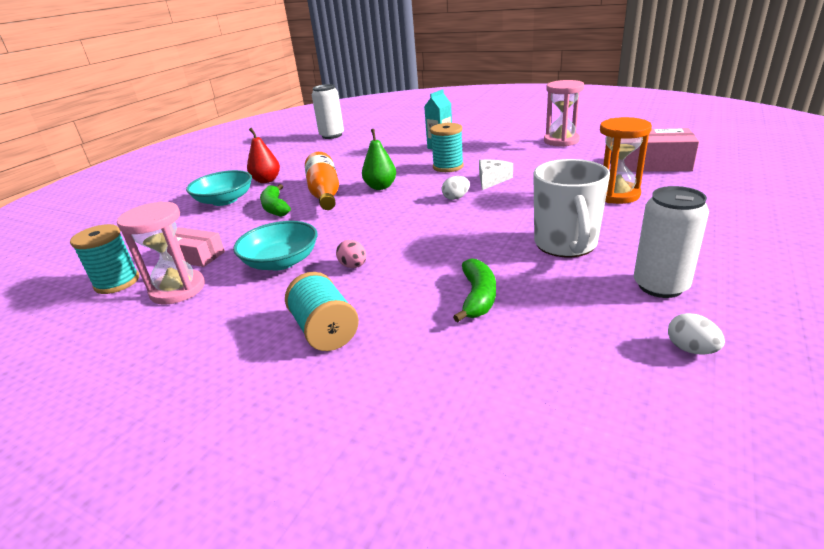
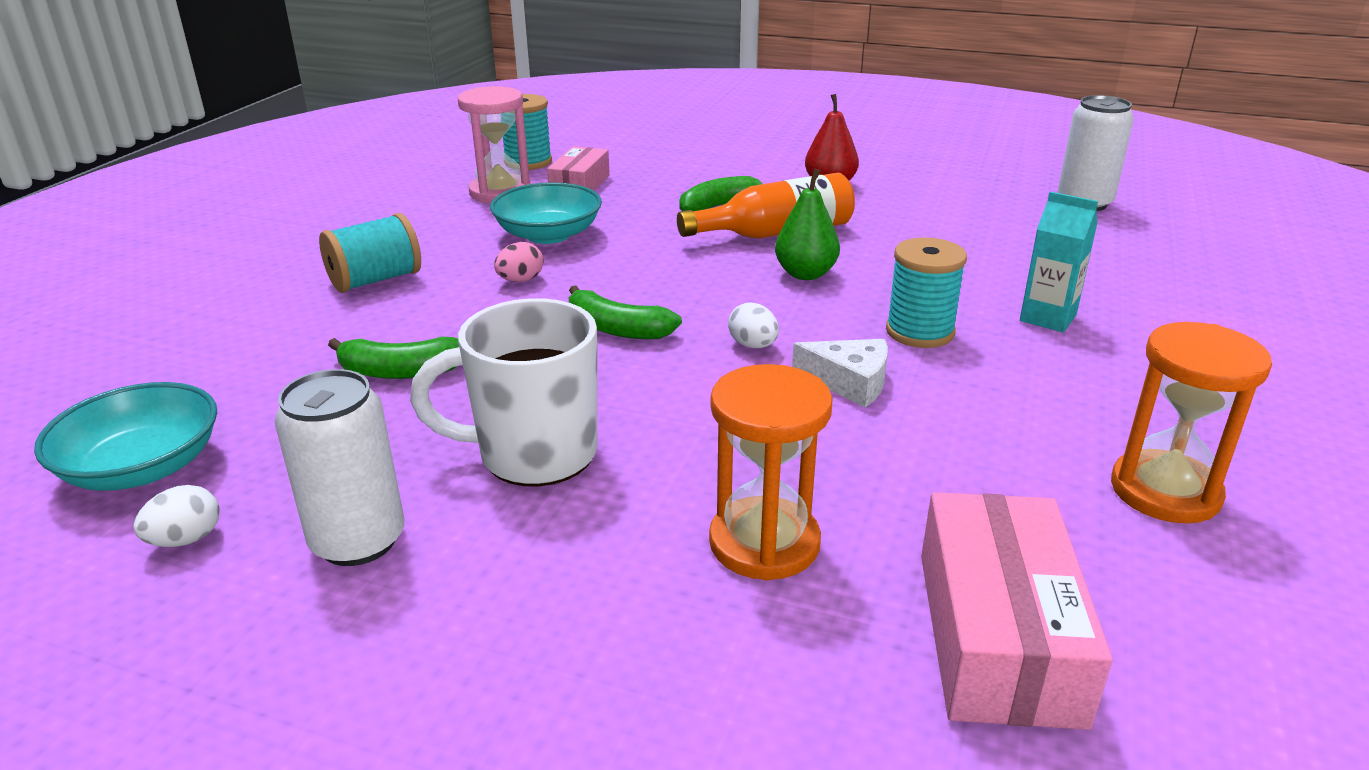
camera: 80 degrees right, 0 degrees up
turquoise bowl [186,170,252,206] -> turquoise bowl moved to [34,382,217,491]
pink hourglass [544,80,584,147] -> orange hourglass [1111,322,1272,524]
none -> green banana [569,286,682,339]

